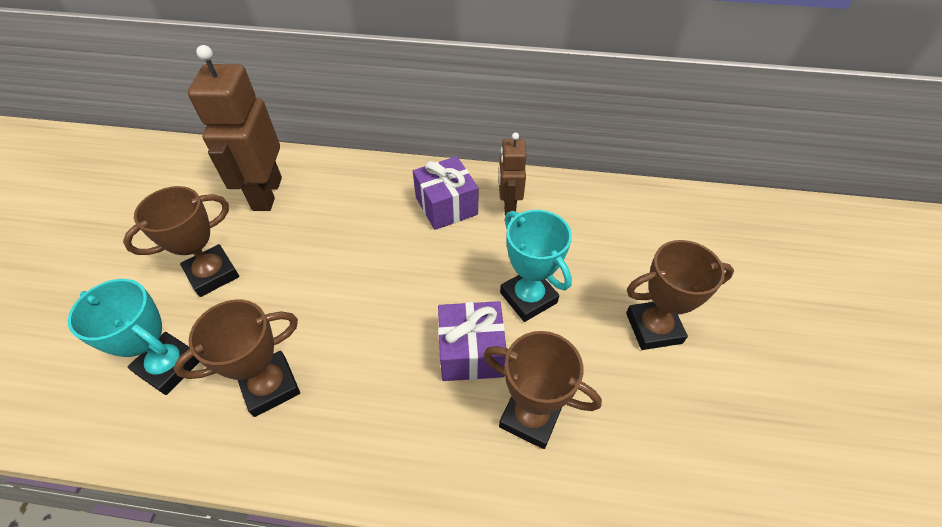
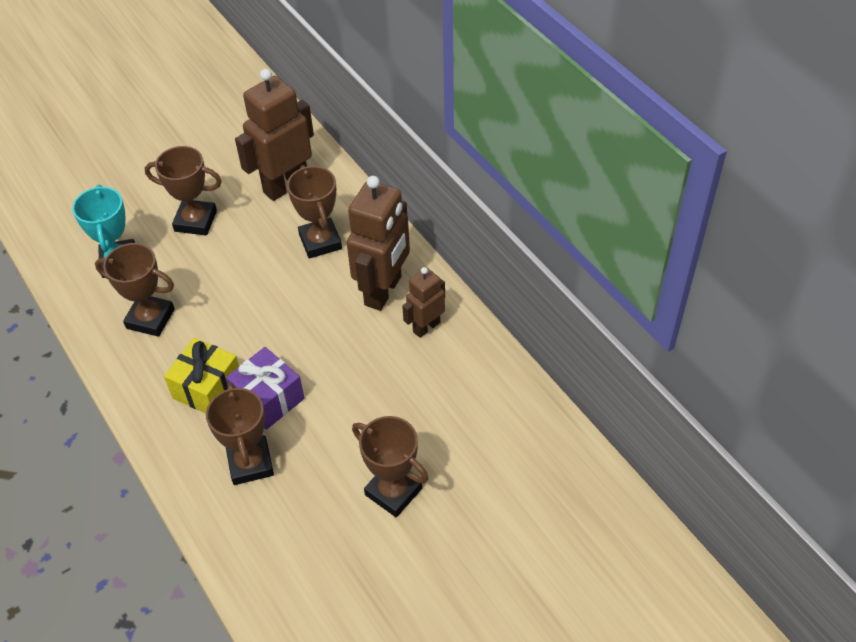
camera: 50 degrees right, 0 degrees up
purple gift [413,156,479,230] -> brown robot [347,176,410,311]
turquoise trophy [500,210,572,322] -> none
none -> yellow gift [164,338,239,413]
none -> brown trophy [287,165,342,259]

